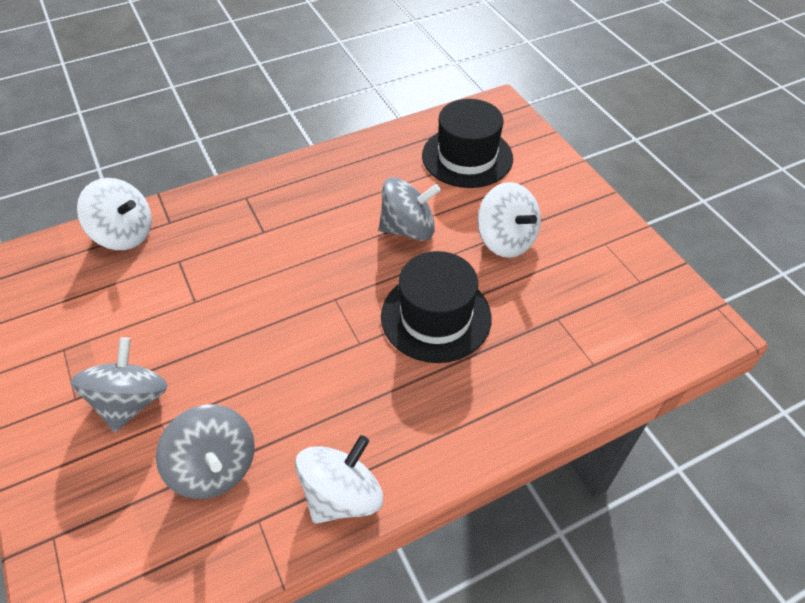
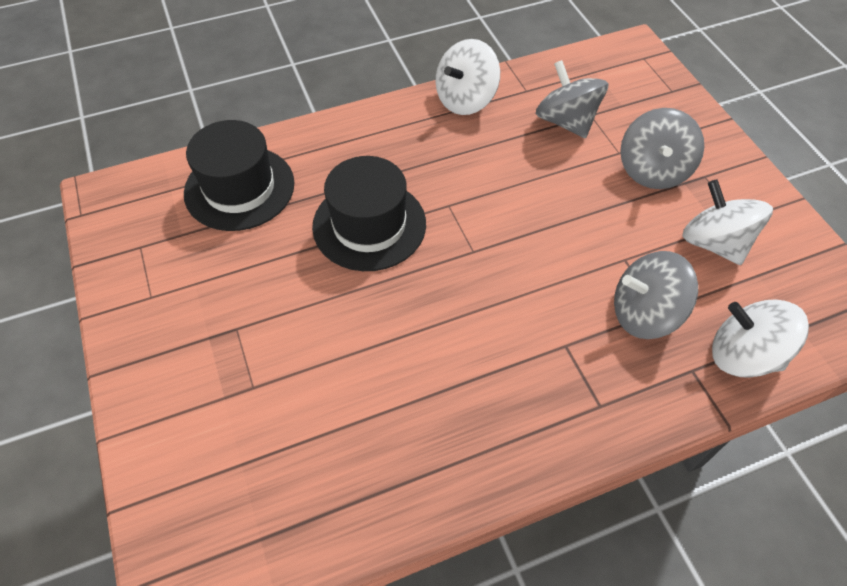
camera: 175 degrees left, 5 degrees up
grey spinning top [379,177,441,241] -> grey spinning top moved to [614,251,698,339]
black hat [422,99,513,188] -> black hat moved to [184,120,294,231]
white spinning top [478,182,541,258] -> white spinning top moved to [682,179,773,265]

